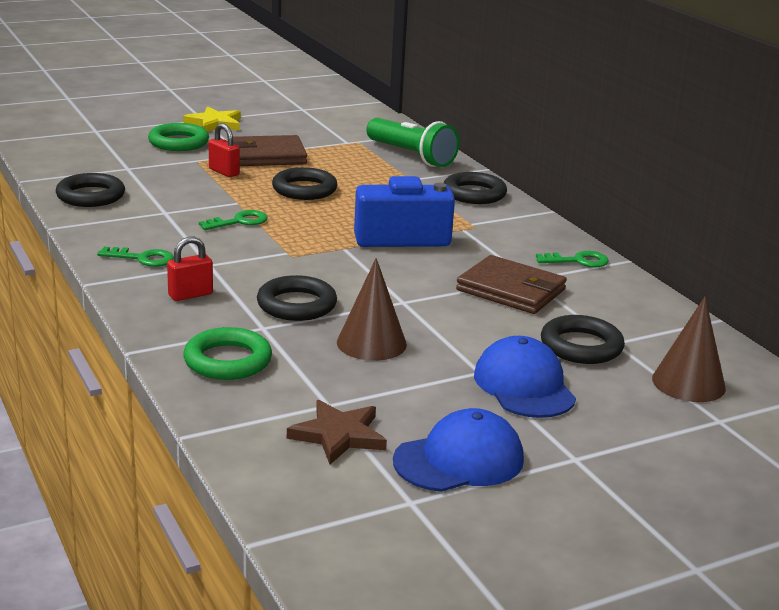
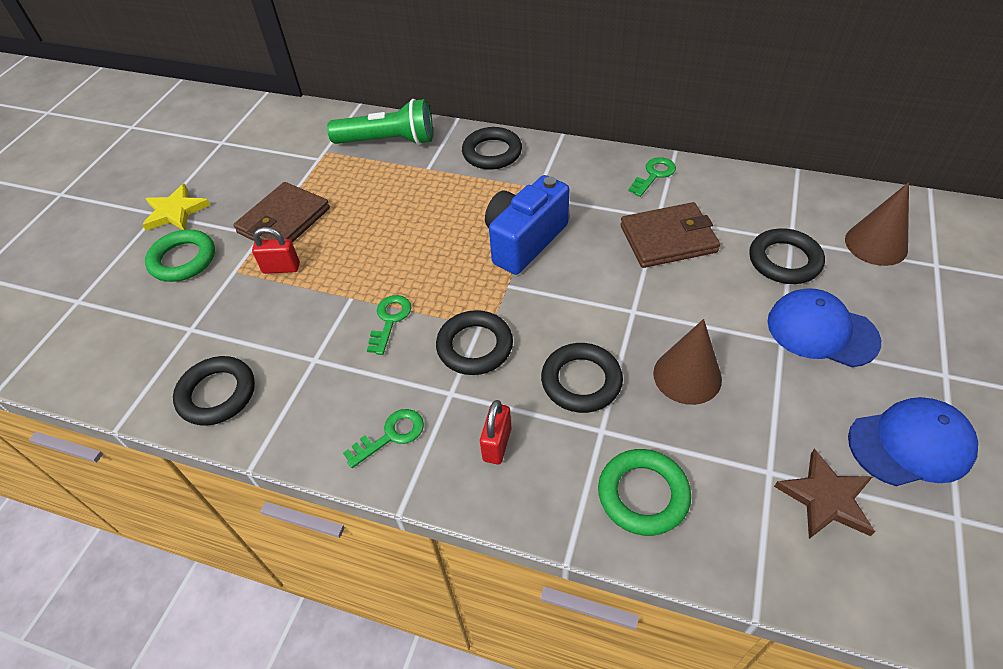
camera: 40 degrees left, 25 degrees up
black ring [272,167,337,200] -> black ring moved to [436,310,513,375]
blue cap [393,408,524,492] -> blue cap turned 60 degrees clockwise [848,397,978,486]

